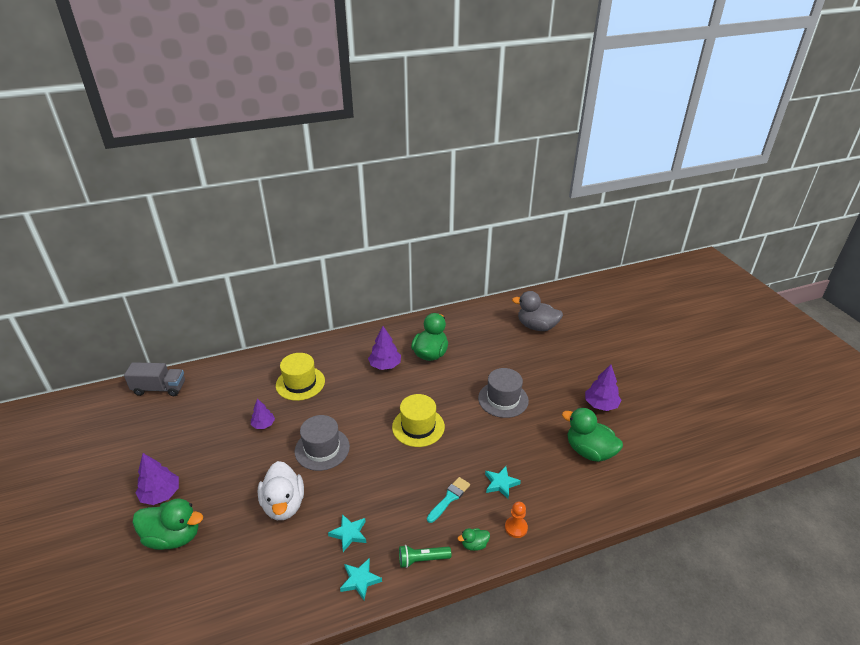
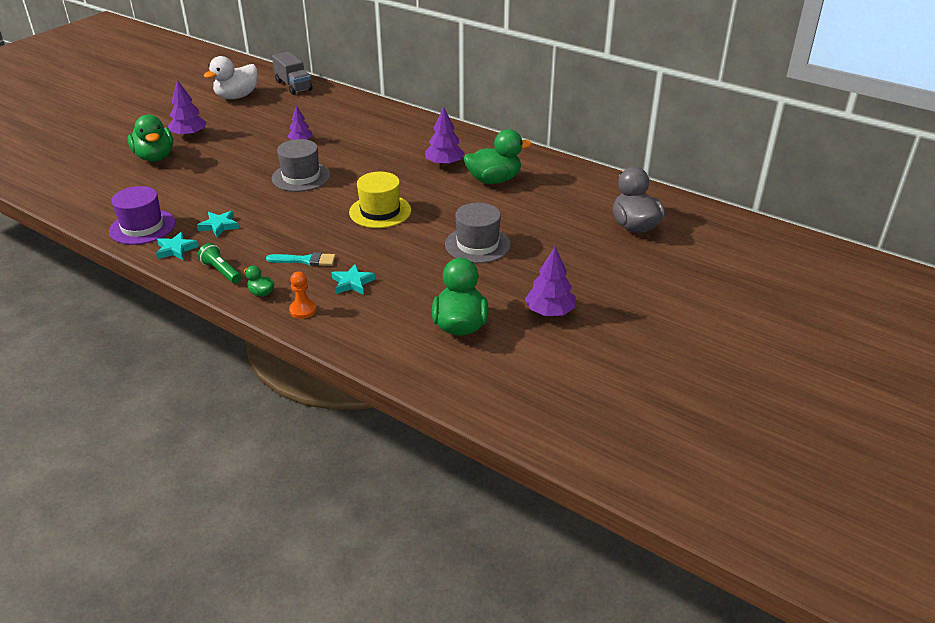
camera: 55 degrees right, 0 degrees up
white duck [258,461,304,520] -> white duck moved to [204,56,258,99]
yellow hat [276,353,325,401] -> none
none -> purple hat [109,186,176,245]

